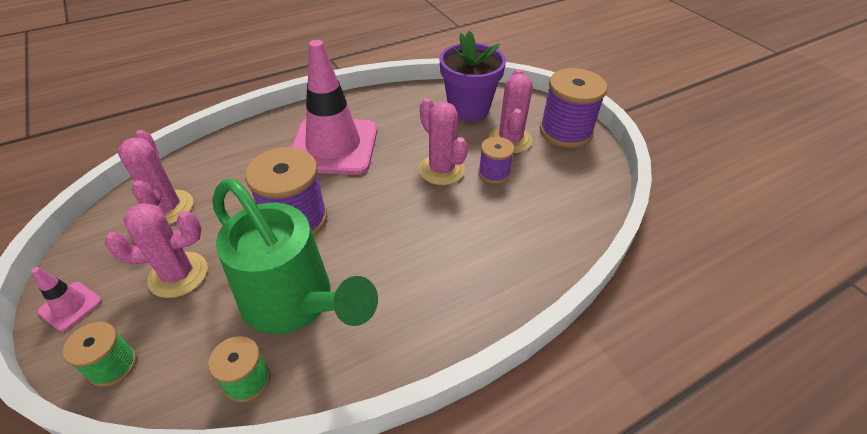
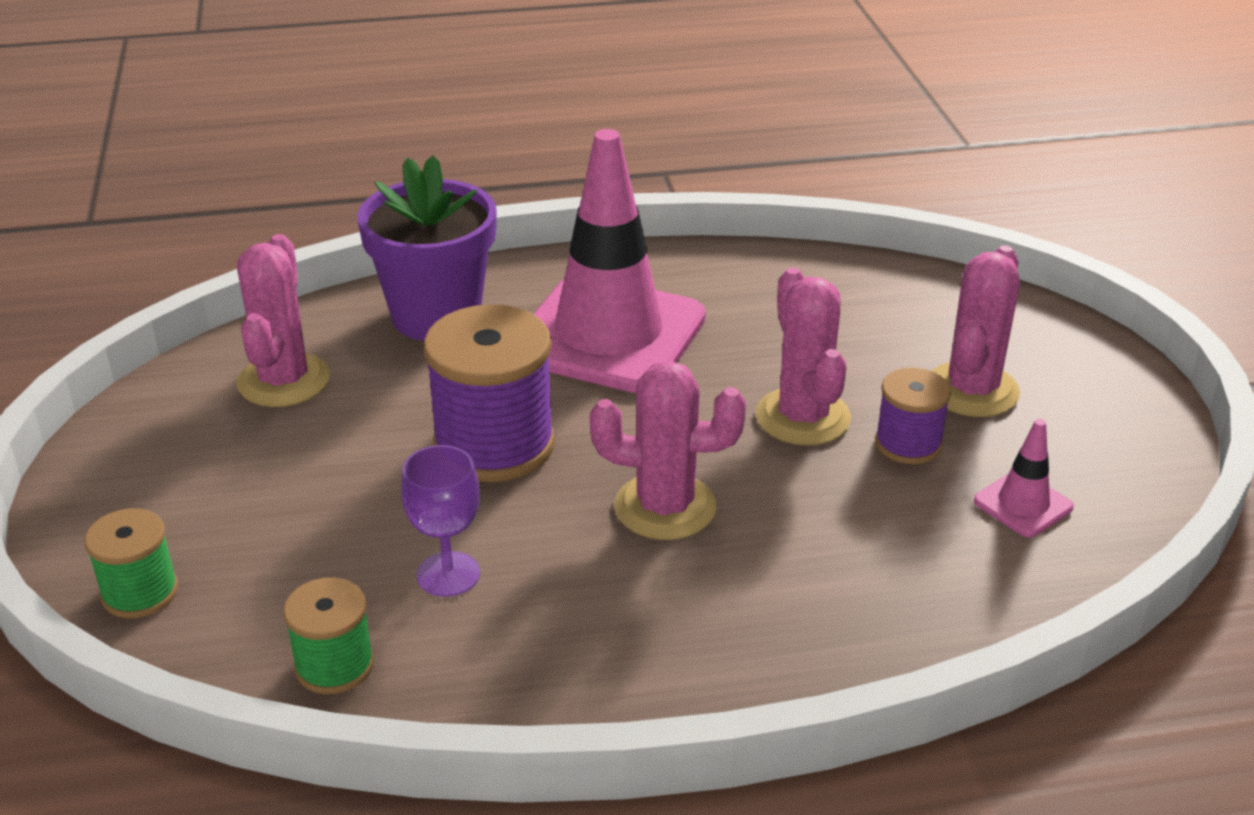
camera: 20 degrees right, 10 degrees down
pink traffic cone [31,267,102,331] -> pink traffic cone moved to [974,419,1074,537]
pink cactus [105,203,208,298] -> pink cactus moved to [590,361,746,540]
green watering can [212,179,378,334] -> purple goblet [401,445,480,597]
purple flower pot [439,30,506,122] -> purple flower pot moved to [357,155,497,341]
purple spool [540,68,607,148] -> none

